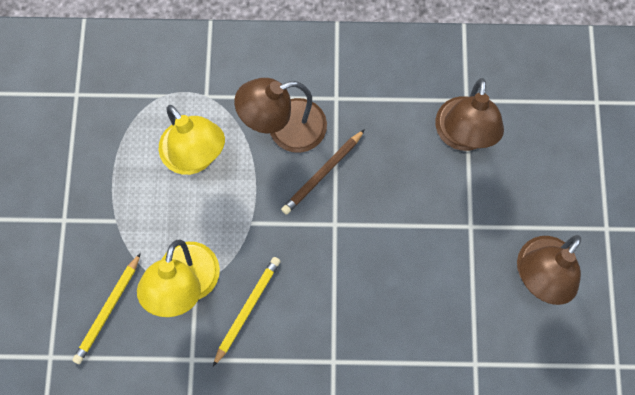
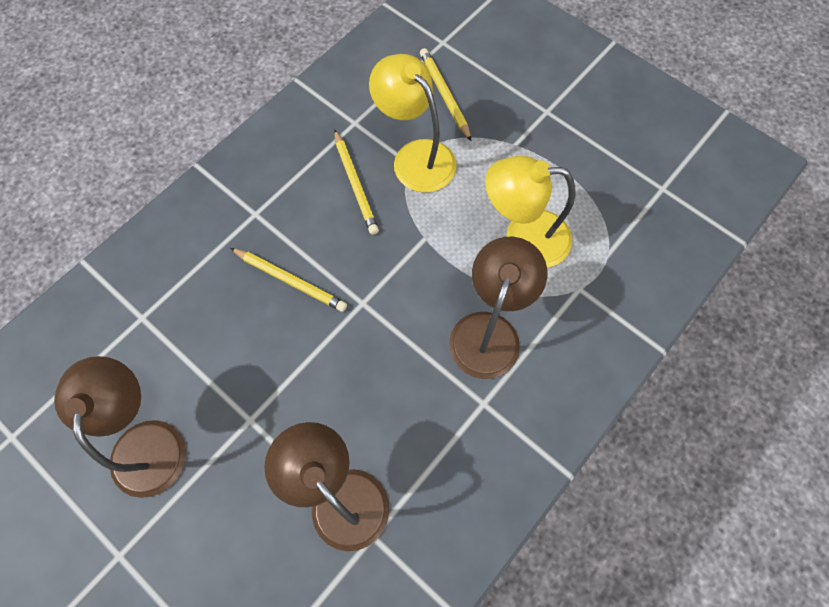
camera: 130 degrees right, 5 degrees down
brown pencil [281,129,365,215] -> none
none -> yellow pencil [230,248,347,312]

